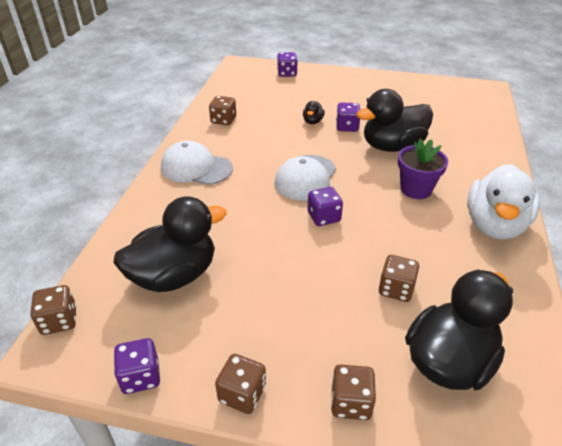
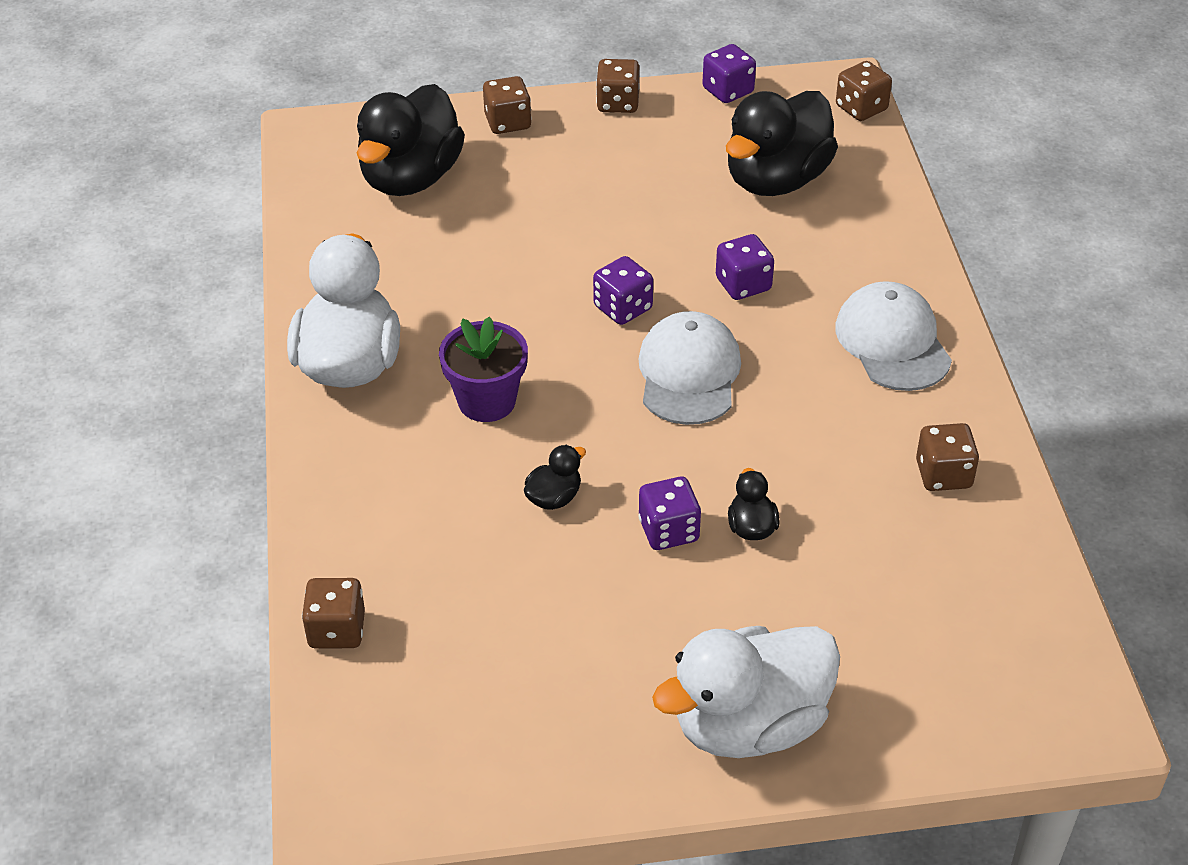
camera: 160 degrees right, 5 degrees up
white cap [161,141,233,185] -> white cap turned 105 degrees counterclockwise [835,281,952,391]
purple dice [277,52,297,77] -> purple dice moved to [716,234,774,300]
black duck [356,89,433,152] -> black duck [524,445,586,510], size x0.42
brown dice [379,255,419,302] -> brown dice moved to [302,578,365,649]
none -> white duck [652,626,840,758]

